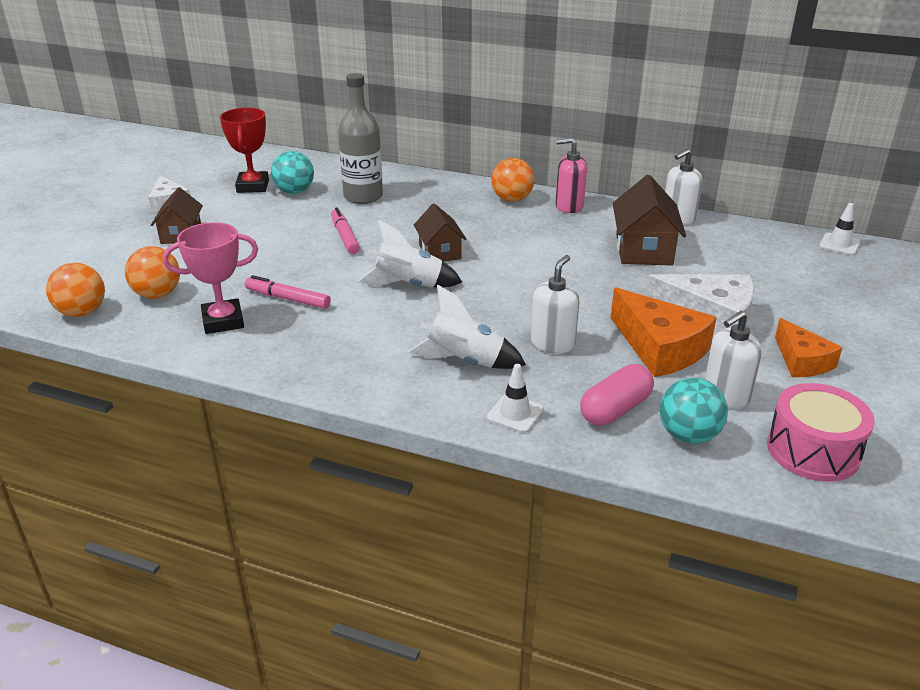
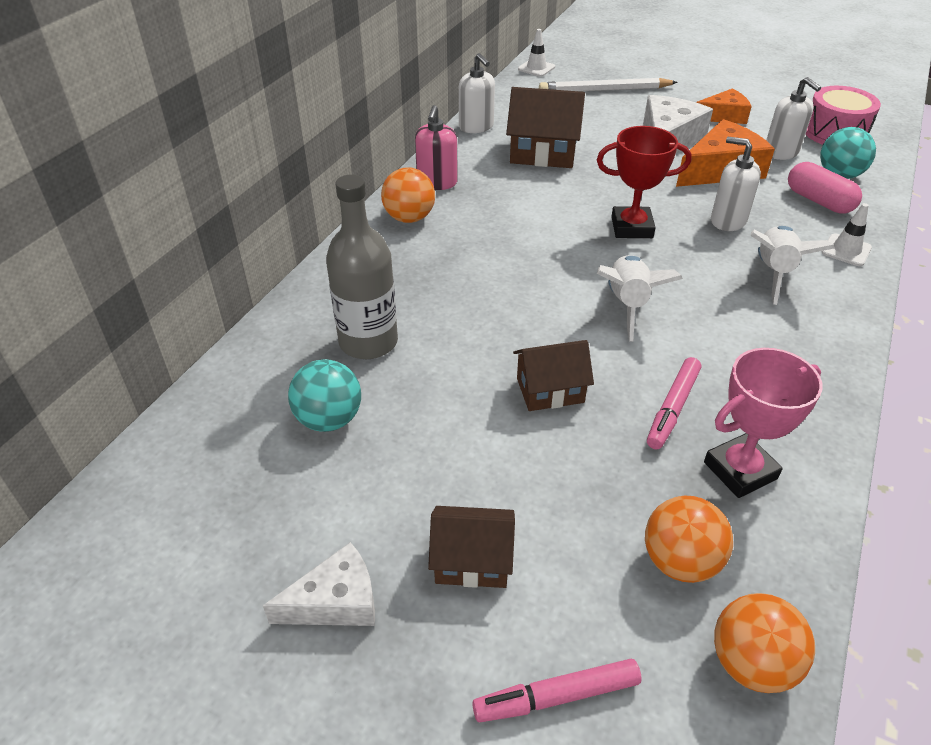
camera: 85 degrees left, 10 degrees up
pink trophy [163,222,258,334] -> pink trophy turned 75 degrees clockwise [704,348,823,498]
red trophy [220,108,269,193] -> red trophy moved to [597,126,692,238]
pink marker [331,208,360,254] -> pink marker moved to [472,659,642,722]
brown house [414,203,467,261] -> brown house moved to [513,340,594,411]
none -> white pencil [539,78,678,91]

